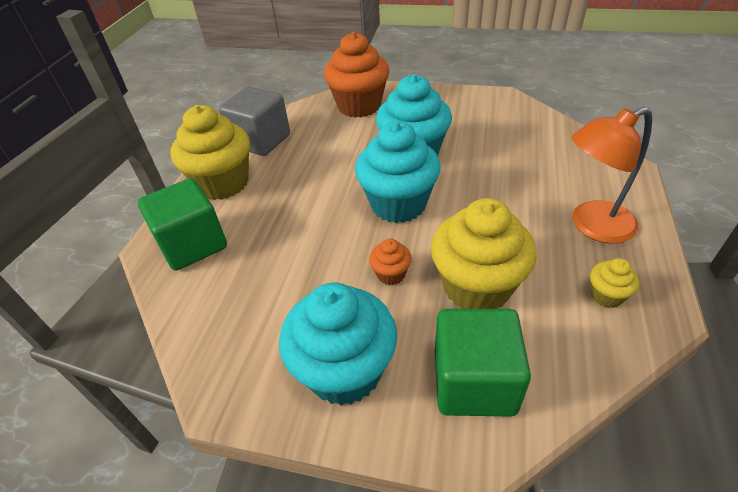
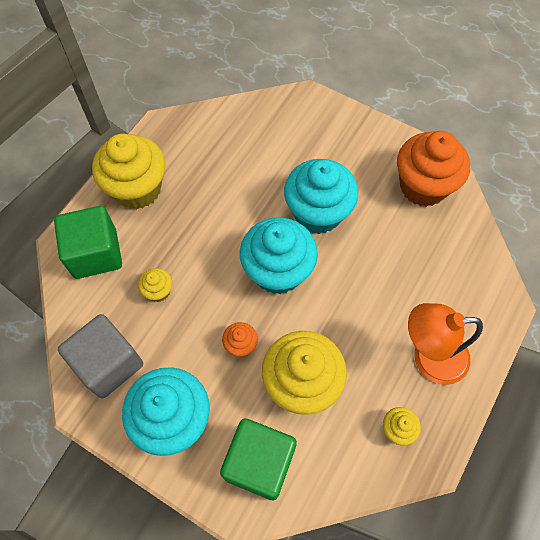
camera: 15 degrees right, 20 degrees up
grey cube [219,87,290,156] -> grey cube moved to [58,314,143,398]
orange cupcake [324,32,389,118] -> orange cupcake moved to [397,131,470,207]
none -> yellow cupcake [138,268,172,302]

